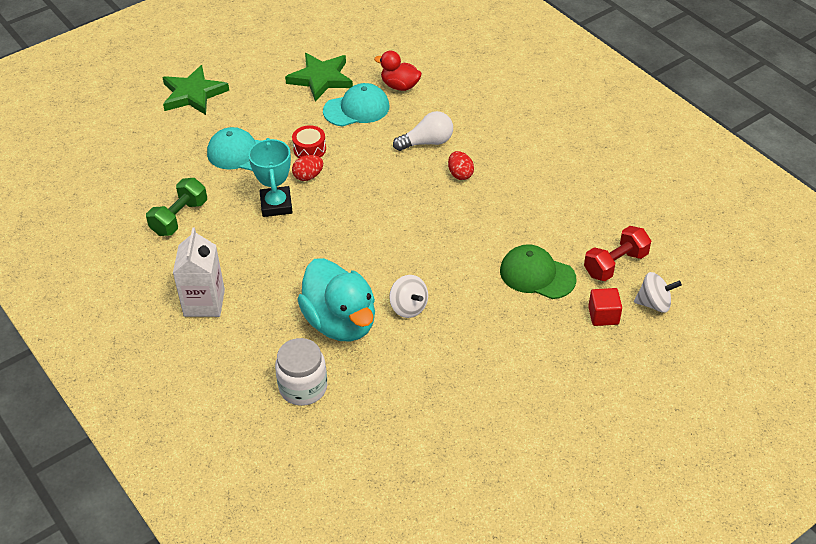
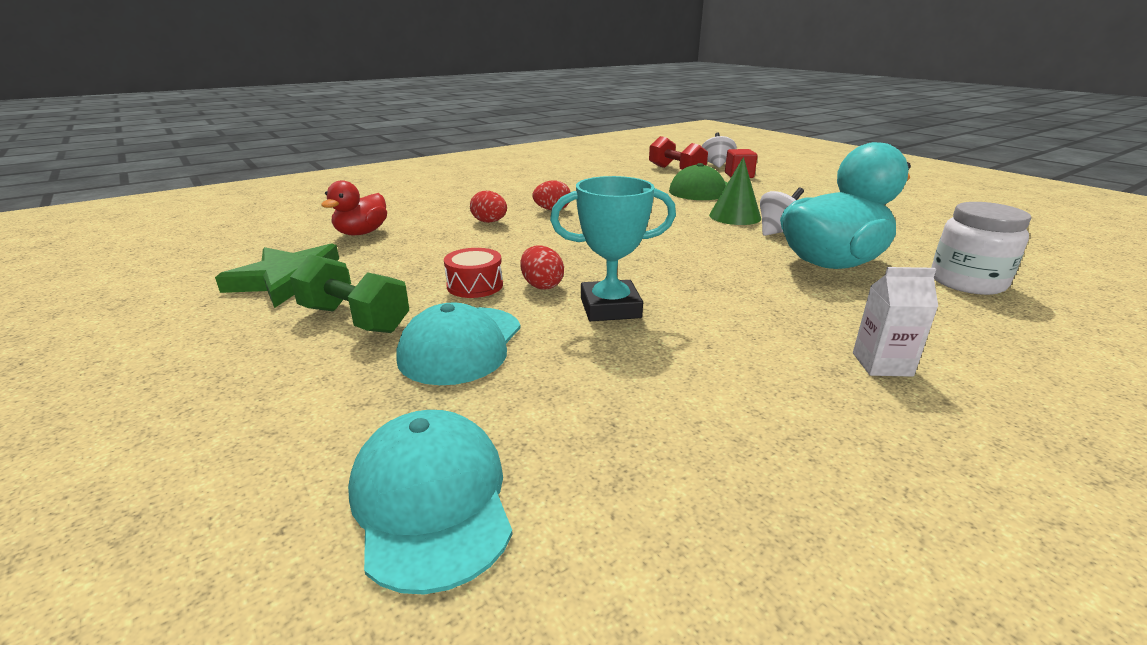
camera: 90 degrees left, 20 degrees down
green dumbbell [146,178,207,236] -> green dumbbell moved to [290,254,409,333]
green star [162,65,229,115] -> none
white carton [173,228,225,317] -> white carton [853,267,938,377], size x0.60
turquoise cap [323,83,390,127] -> turquoise cap moved to [348,410,513,595]
white light bulb [393,111,453,151] -> red egg [470,191,507,223]
none -> green cone [709,157,761,225]

